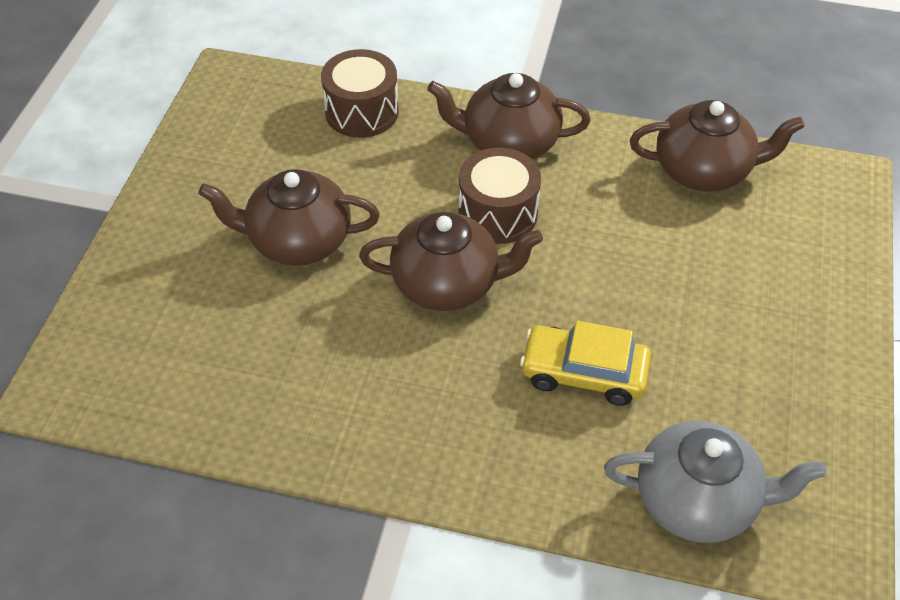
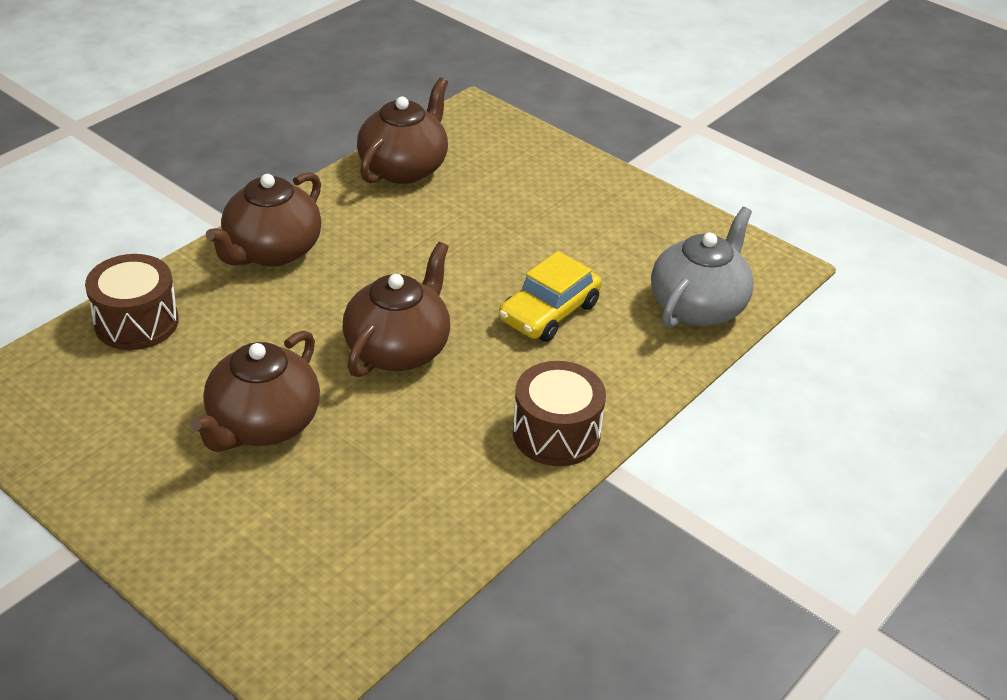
camera: 65 degrees left, 10 degrees down
brown drum [458,147,541,244] -> brown drum moved to [513,361,606,466]

